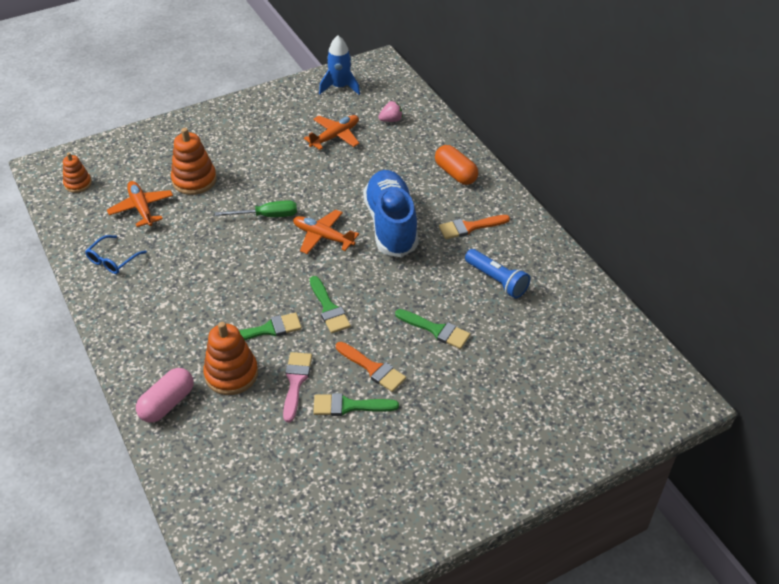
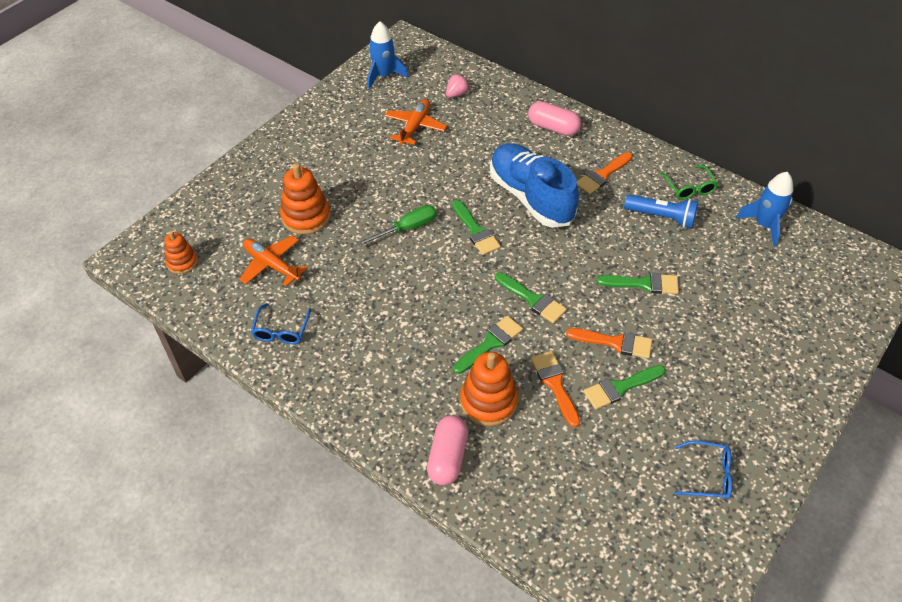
camera: 25 degrees left, 5 degrees up
pink brush [283,352,312,422] -> orange brush [531,351,580,428]
orange plane [293,210,359,254] -> green brush [452,200,501,255]
orange capsule [435,145,478,185] -> pink capsule [528,101,581,136]
none -> green glasses [660,165,718,200]
none -> blue glasses [675,441,732,499]
none -> blue rocket [736,172,793,247]

